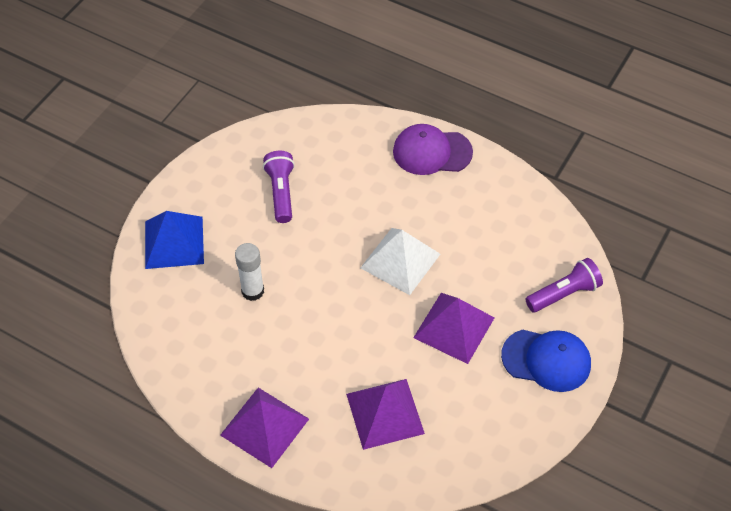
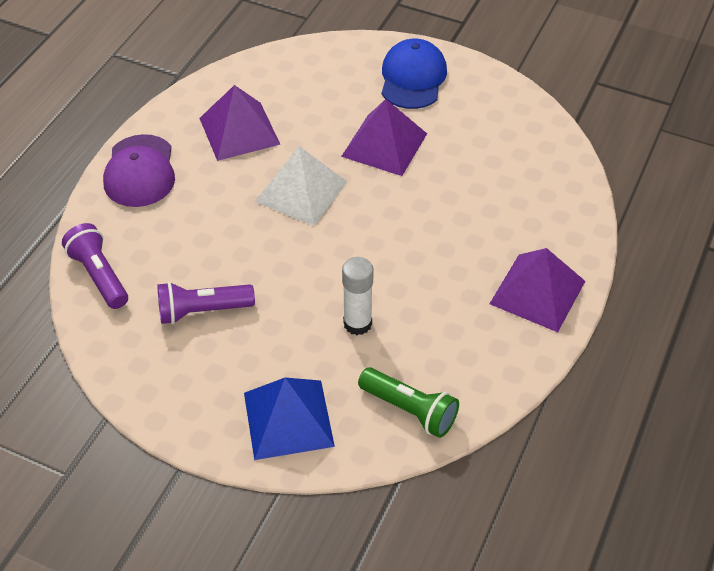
camera: 95 degrees left, 5 degrees down
purple pyramid [346,379,425,450] -> purple pyramid moved to [199,85,281,161]
purple flashlight [525,258,603,312] -> purple flashlight moved to [62,223,128,309]
none -> green flashlight [358,367,459,438]

